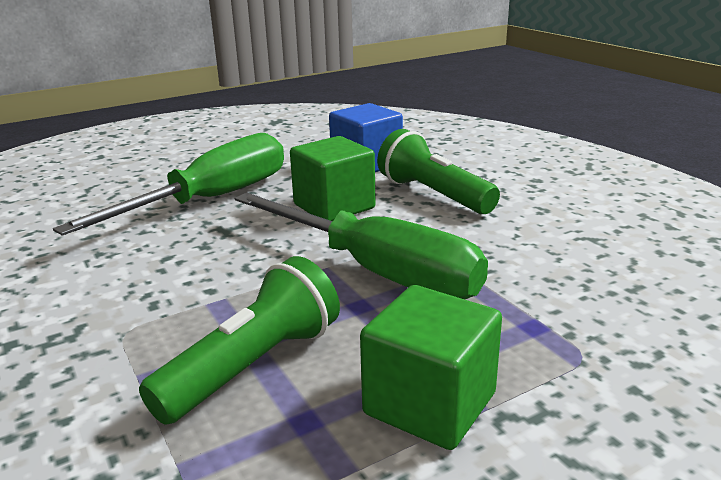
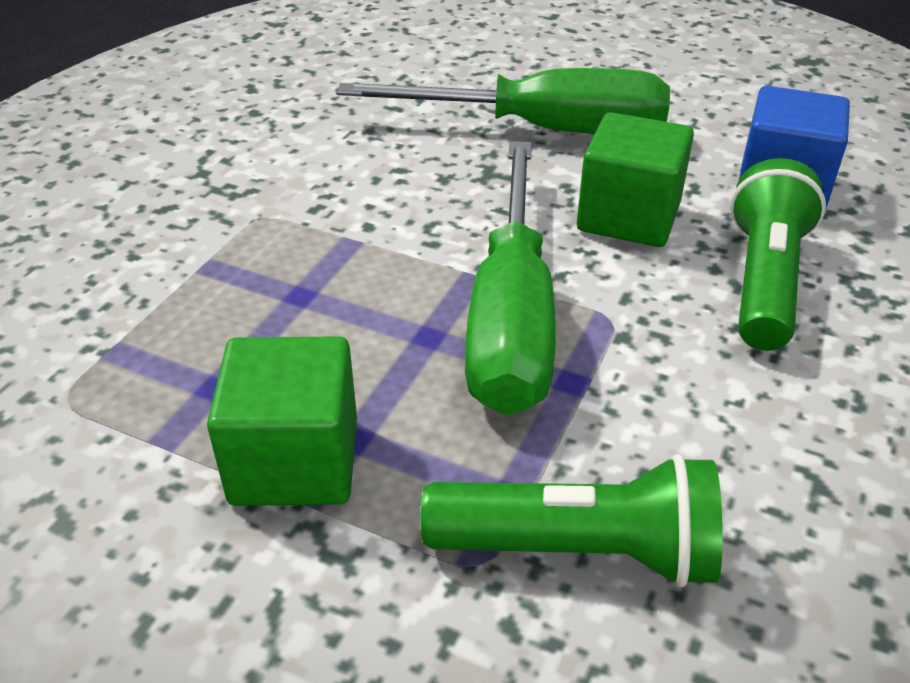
camera: 55 degrees right, 15 degrees up
green flashlight [139,256,340,425] -> green flashlight moved to [420,454,723,587]

